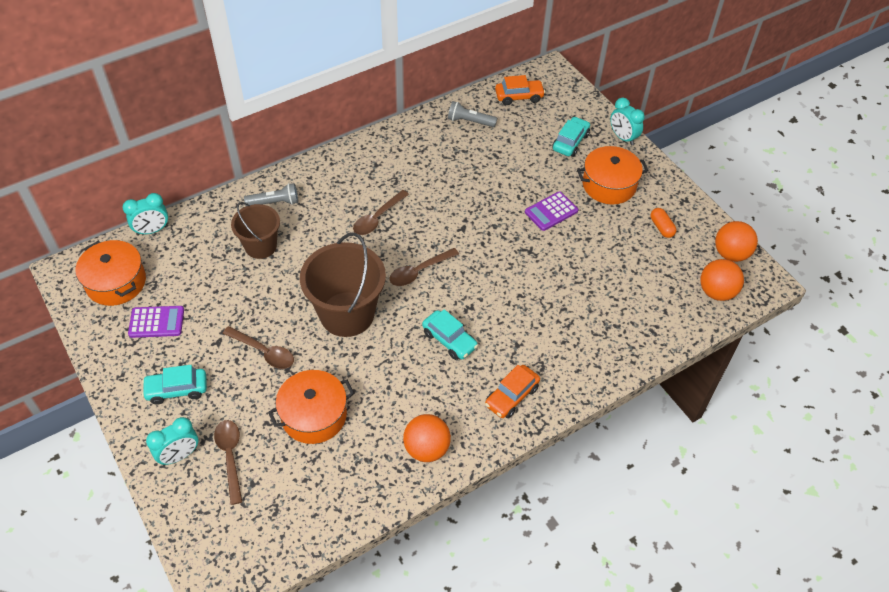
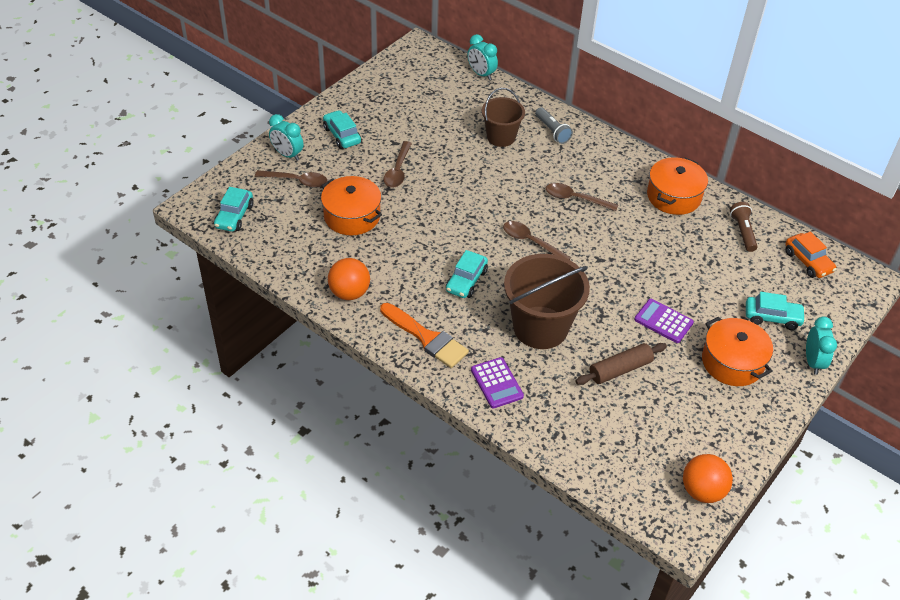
camera: 70 degrees right, 5 degrees down
orange pot [75,240,146,306] -> orange pot moved to [647,157,708,215]
purple calculator [128,306,184,338] -> purple calculator moved to [471,357,524,408]
brown spoon [214,420,242,505] -> brown spoon turned 45 degrees clockwise [255,170,327,188]
brown bucket [300,232,386,337] -> brown bucket moved to [504,254,590,349]
grey flashlight [448,101,497,127] -> brown flashlight [730,202,758,252]
orange car [485,365,540,418] -> orange brush [380,303,469,368]
turquoise clock [610,98,645,146] -> turquoise clock turned 150 degrees clockwise [806,317,837,375]
orange capsule [651,208,676,238] -> none
orange ball [700,259,744,301] -> none
none -> turquoise car [214,187,254,232]
none -> brown rolling pin [576,343,667,385]

